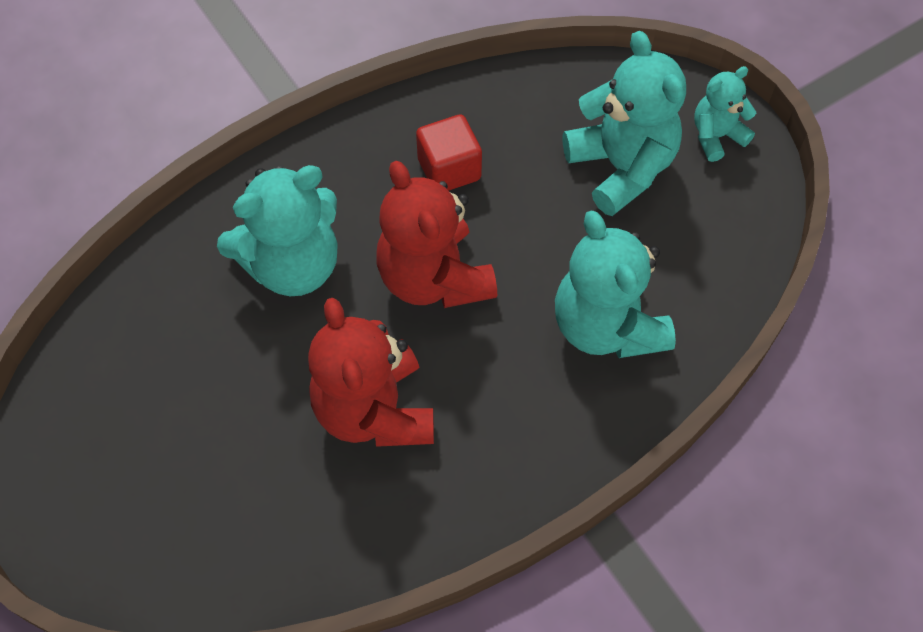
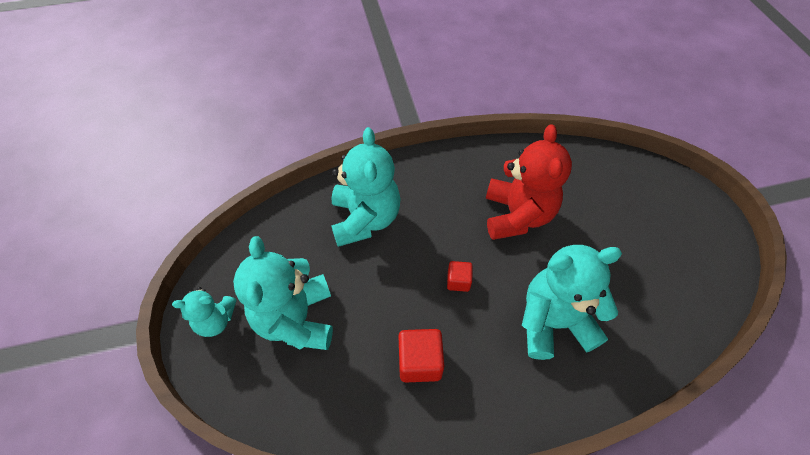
camera: 160 degrees left, 5 degrees down
red teddy bear [377,161,497,308] -> red cube [447,261,473,292]

